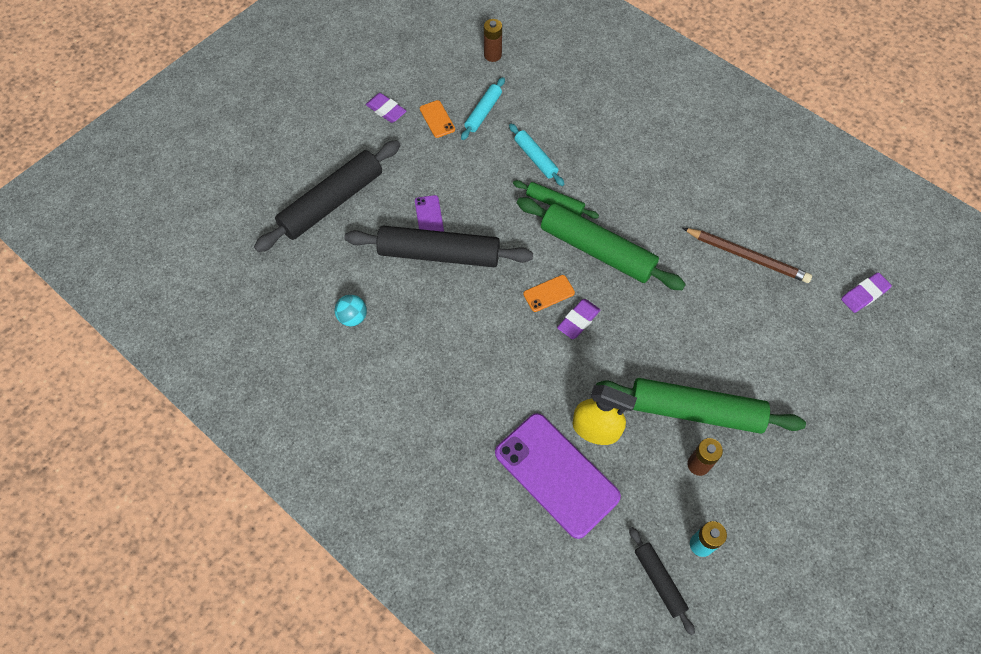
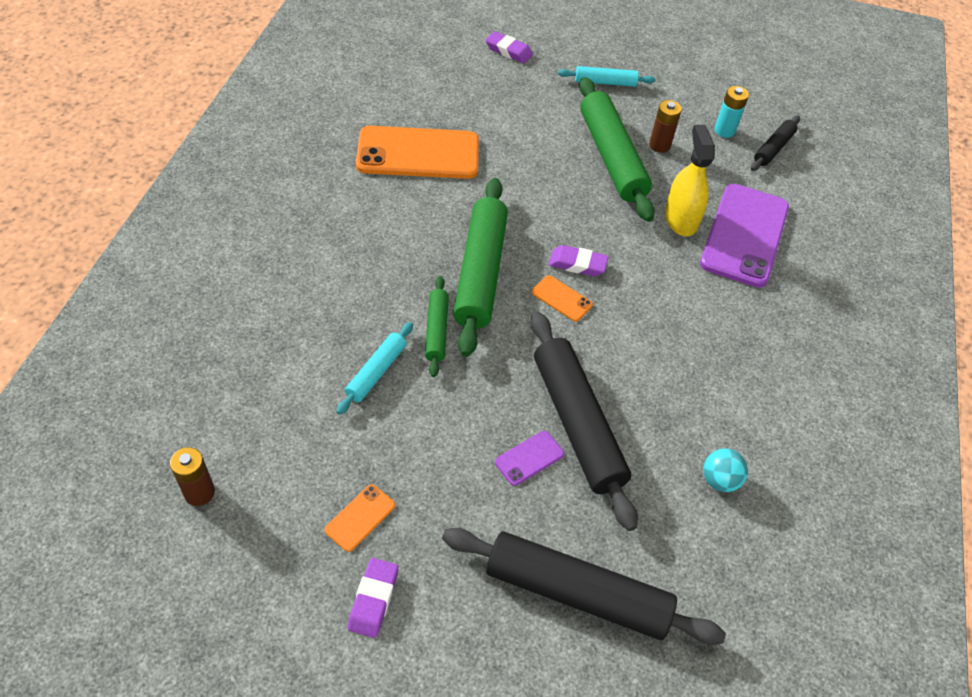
camera: 120 degrees left, 10 degrees down
turquoise rolling pin [461,77,505,140] -> turquoise rolling pin moved to [558,66,655,87]
brown pencil [683,228,812,283] -> orange phone [356,126,479,179]
purple eraser [841,272,892,313] -> purple eraser moved to [486,31,533,64]

